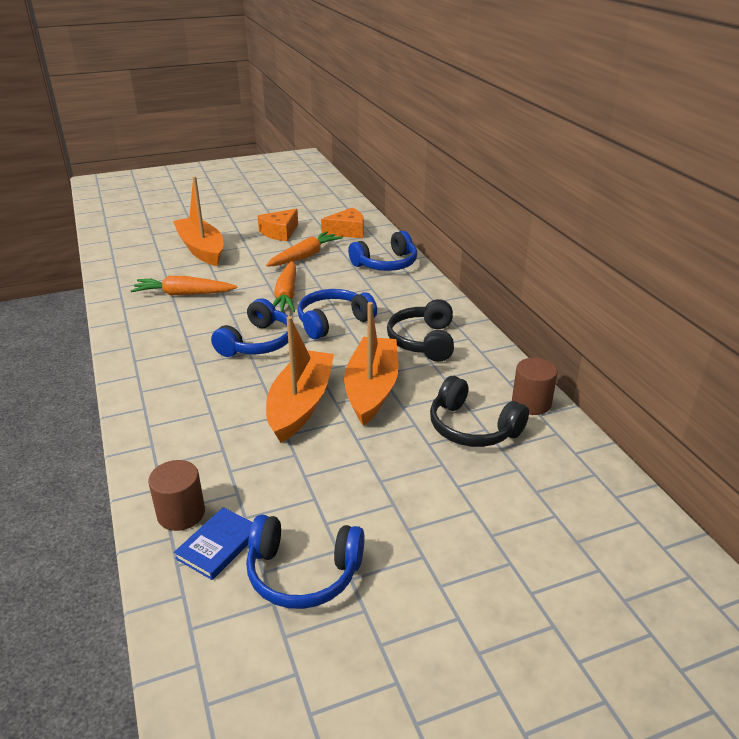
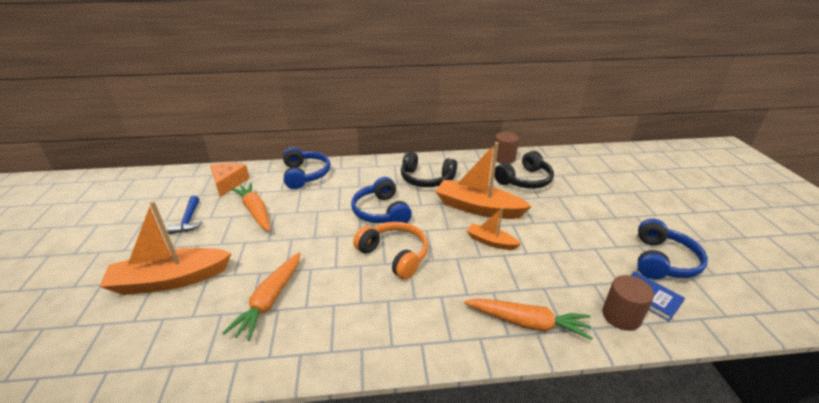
camera: 75 degrees left, 0 degrees up
blue headphones [211,298,288,357] -> orange headphones [353,222,428,279]
orange cheese [258,209,298,241] -> blue hammer [167,196,203,234]
orange boat [266,316,334,443] -> orange boat [467,208,521,250], size x0.52
orange carrot [273,261,296,312] -> orange carrot moved to [464,298,593,340]

